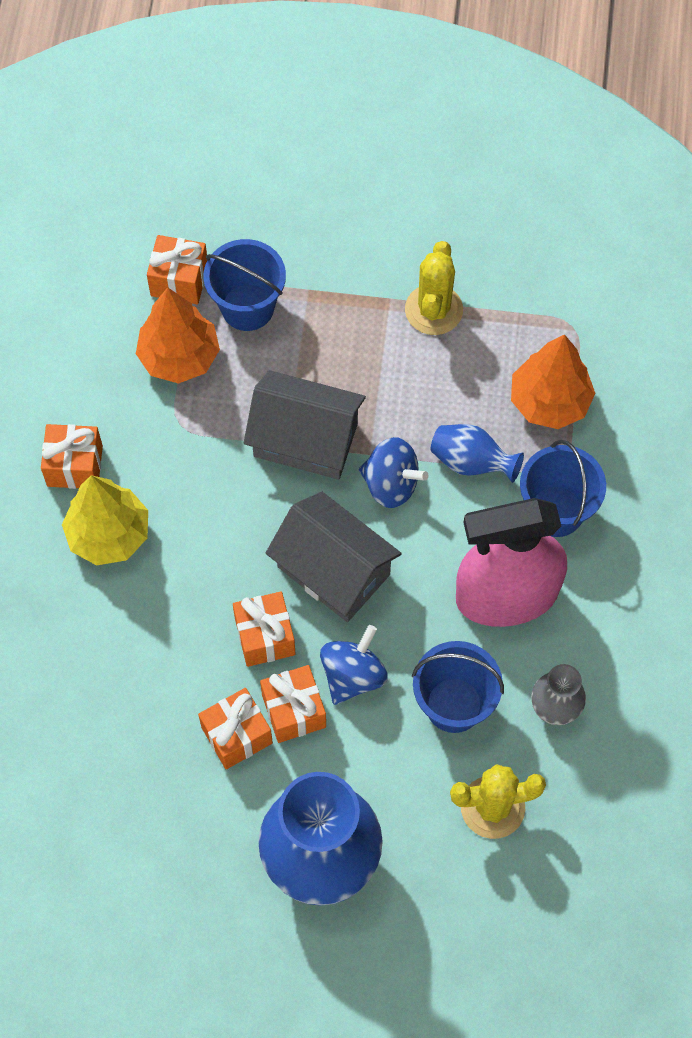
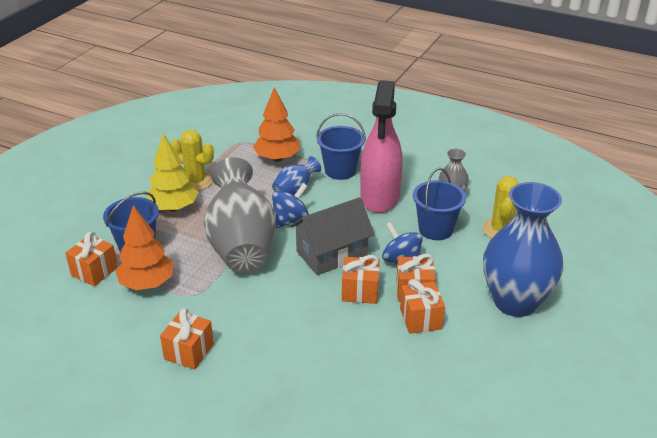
camera: 70 degrees left, 30 degrees down
yellow tree [62,475,148,565] -> yellow tree moved to [147,133,198,212]
grey house [244,370,366,480] -> grey vase [204,157,276,272]

